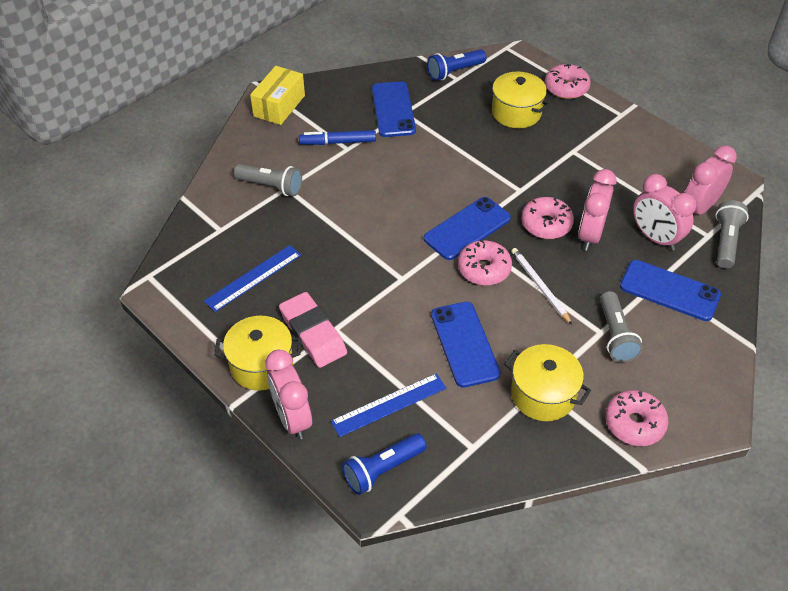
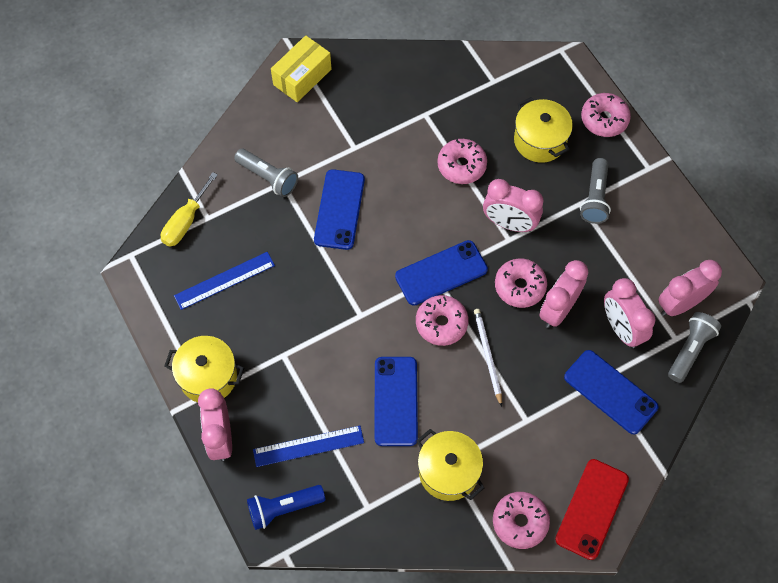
camera: 15 degrees right, 15 degrees up
pink eraser [279,292,347,368] -> none
blue marker [299,130,376,145] -> none
blue phone [372,81,416,137] -> blue phone moved to [314,169,365,250]
blue flashlight [427,49,486,81] -> none
grey flashlight [600,291,643,362] -> grey flashlight moved to [580,158,611,224]
none -> yellow screwdriver [161,172,218,247]
none -> pink donut [437,139,487,184]
none -> pink clock [483,179,544,232]
none -> red phone [555,459,629,560]

